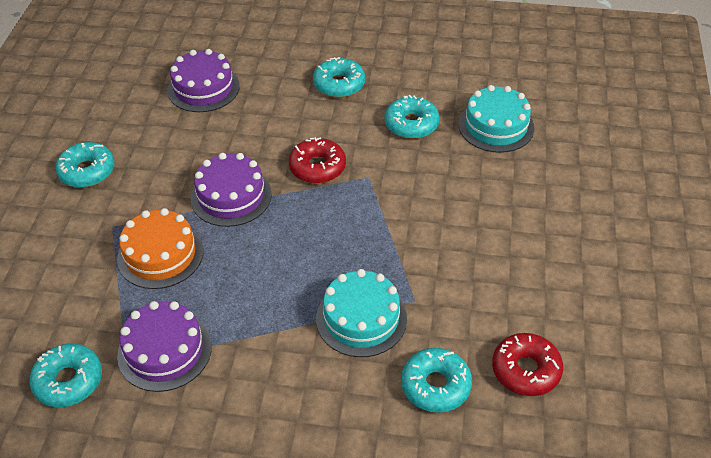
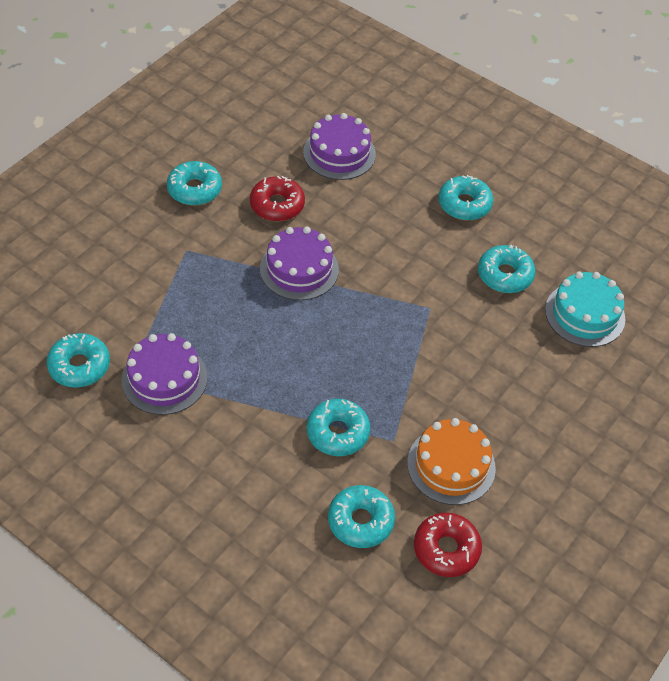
camera: 25 degrees right, 5 degrees up
orange cake [117,208,204,289] -> orange cake moved to [407,418,496,505]
red donut [289,137,346,183] -> red donut moved to [250,176,305,221]
turquoise cake [316,269,407,357] -> turquoise donut [307,399,370,456]

